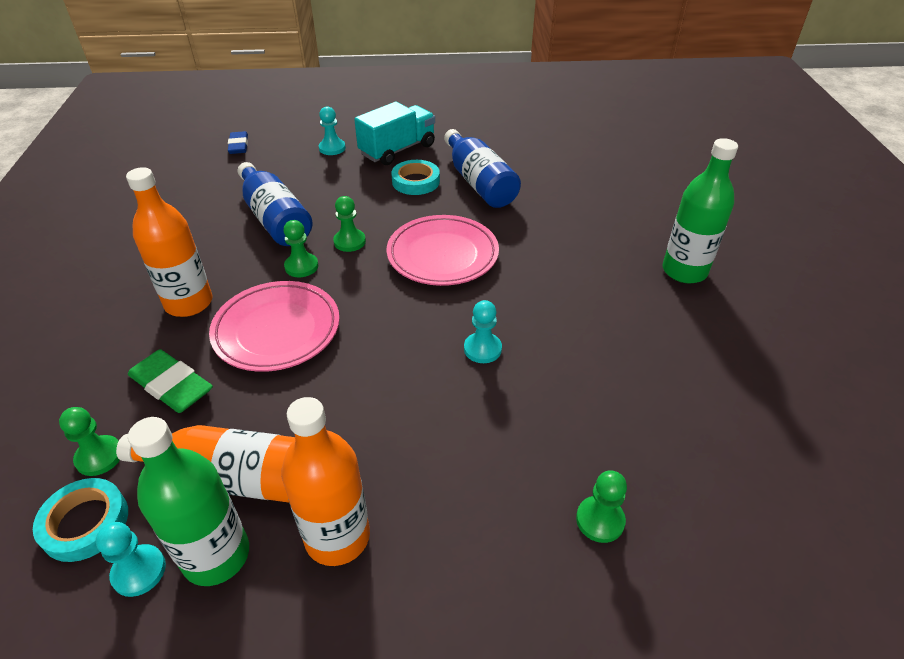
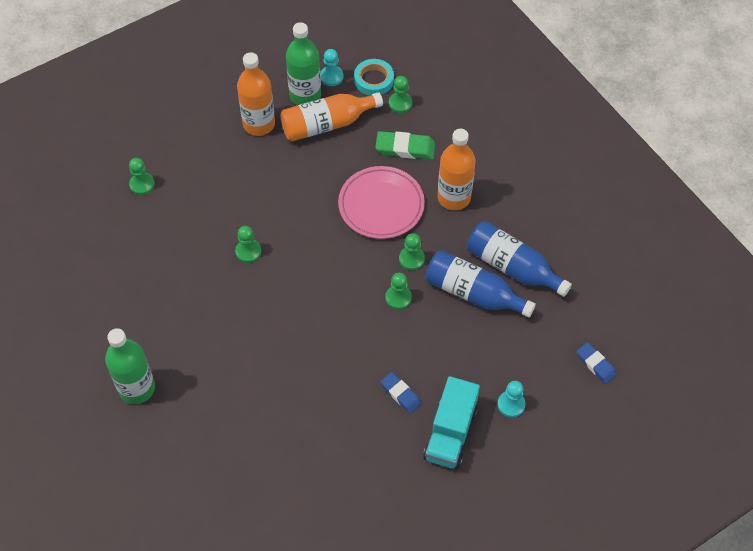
camera: 150 degrees right, 15 degrees up
pink plate [387,215,499,286] -> none
turquoise tape [391,160,440,195] -> blue eraser [380,372,422,414]
blue bottle [444,129,521,208] -> blue bottle moved to [467,221,572,297]
turquoise pawn [464,300,502,363] -> green pawn [235,226,261,263]

